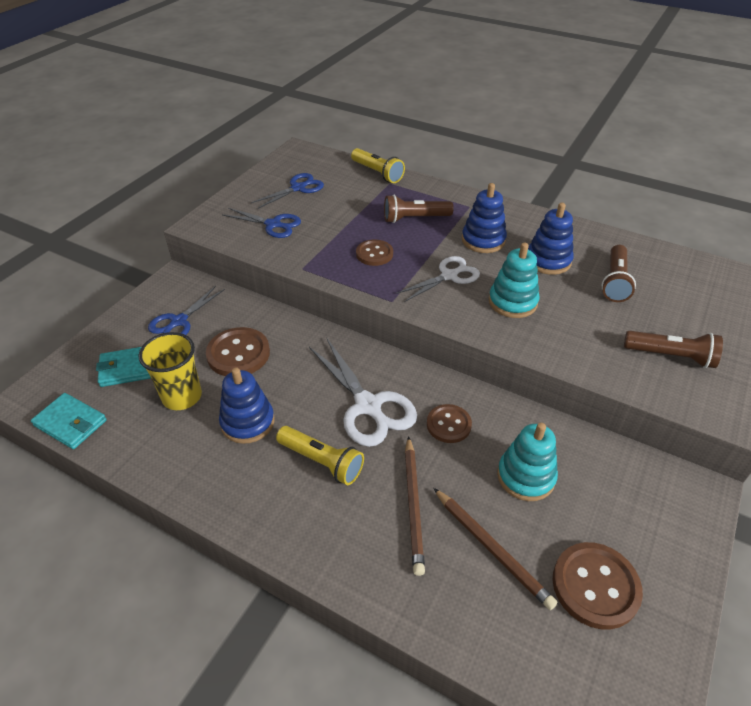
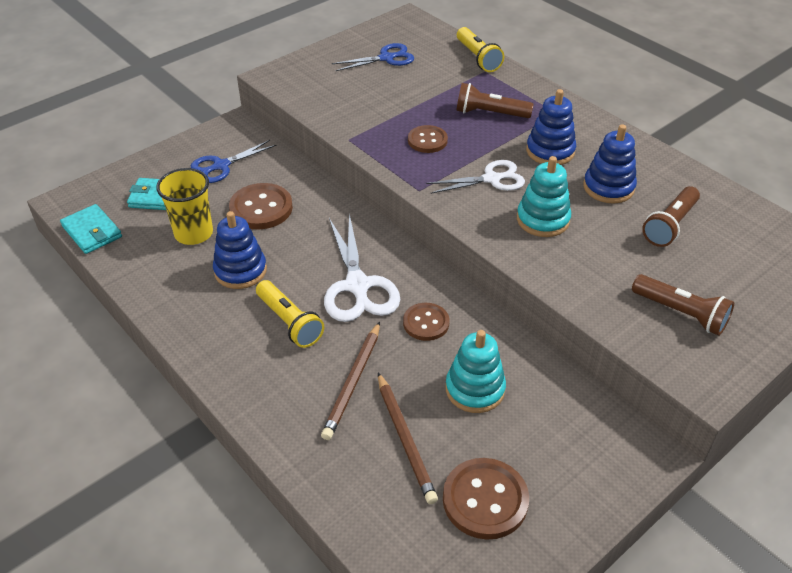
camera: 20 degrees right, 0 degrees up
blue scissors [222,208,301,238] -> none

